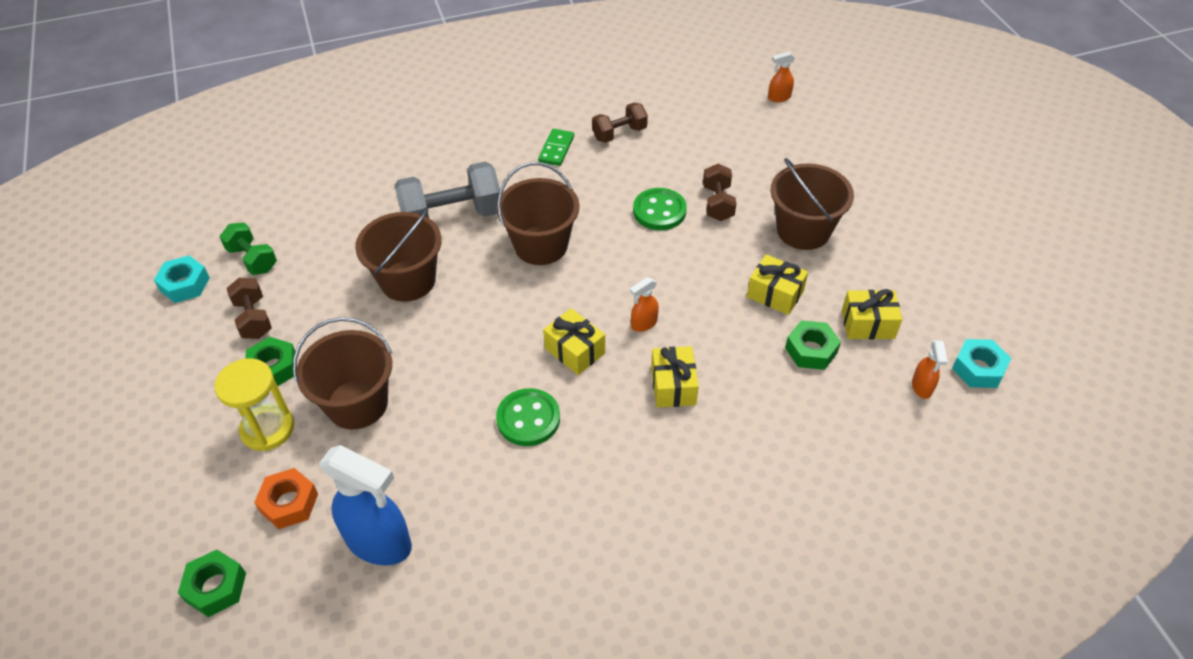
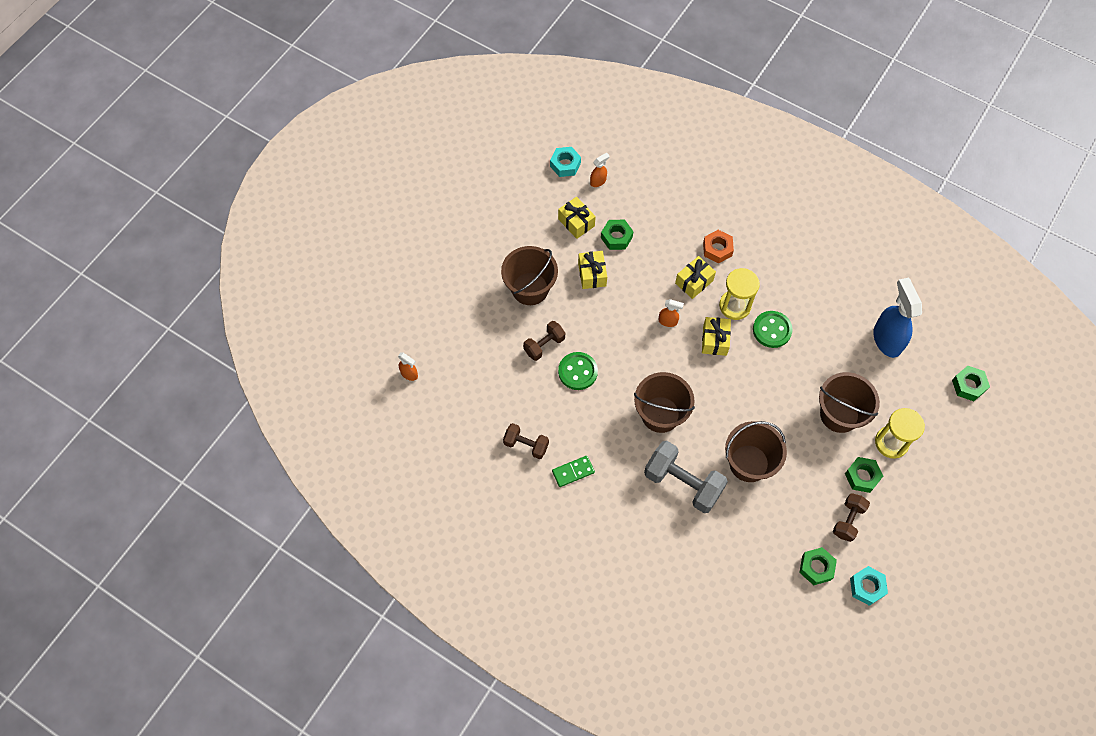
camera: 130 degrees left, 15 degrees up
green dumbbell [220,223,277,275] -> green nut [799,547,837,585]
orange nut [254,468,318,529] -> orange nut moved to [703,230,734,264]
none -> yellow hourglass [719,268,760,320]

